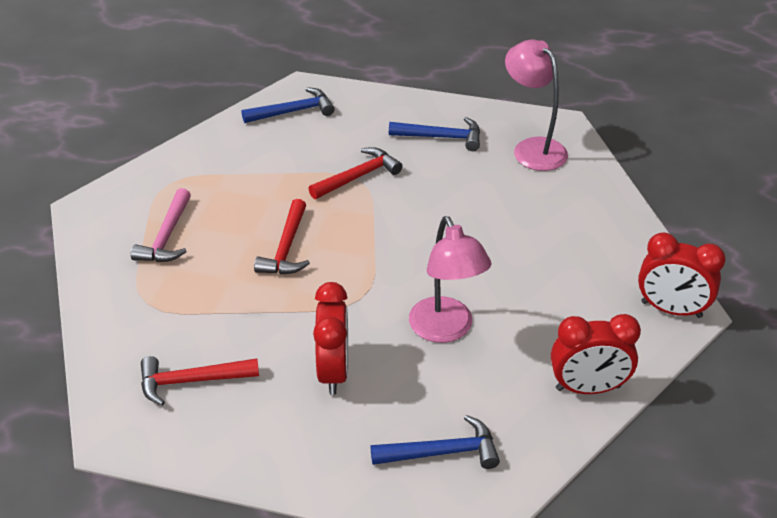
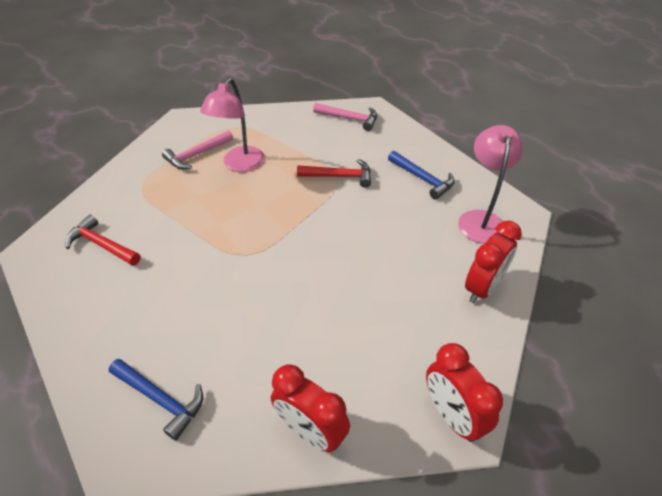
camera: 40 degrees right, 5 degrees up
blue hammer [241,87,335,123] -> pink hammer [313,103,377,131]
red hammer [254,199,310,274] -> none
red clock [313,282,348,395] -> red clock moved to [465,221,522,303]
pink lamp [409,216,492,343] -> pink lamp moved to [200,78,265,172]

